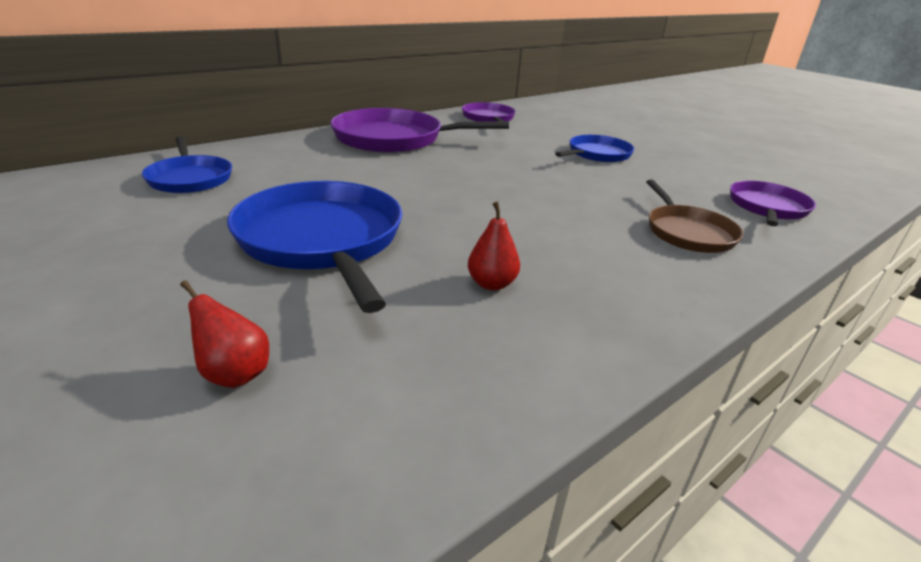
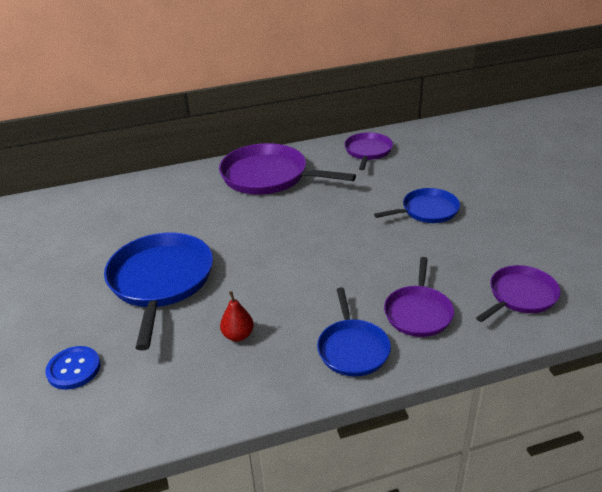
camera: 25 degrees right, 5 degrees up
blue pan [142,136,232,193] -> blue pan moved to [317,288,391,377]
red pear [180,280,269,388] -> blue button [45,346,101,390]
brown pan [646,180,743,253] -> purple pan [384,257,454,337]

